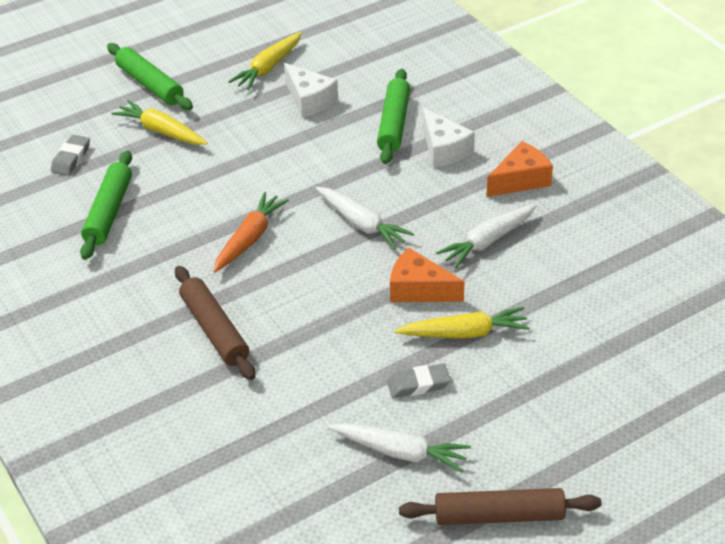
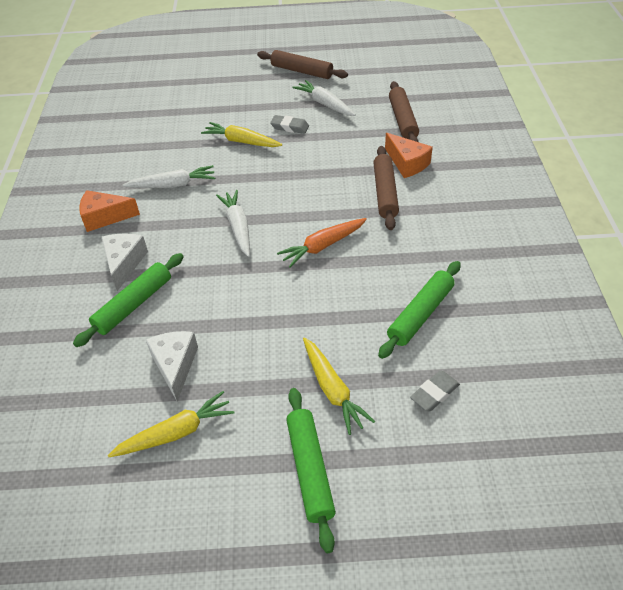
camera: 150 degrees left, 5 degrees up
orange cheese [390,248,465,302] -> orange cheese moved to [385,133,433,178]
none -> brown rolling pin [389,81,419,142]

